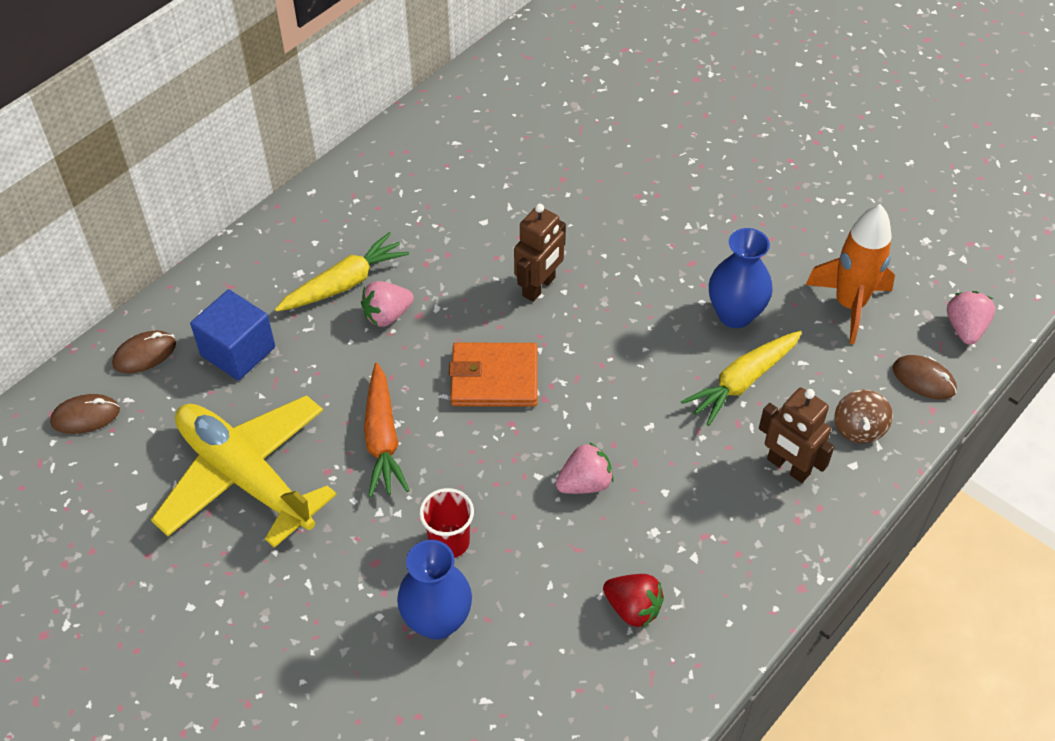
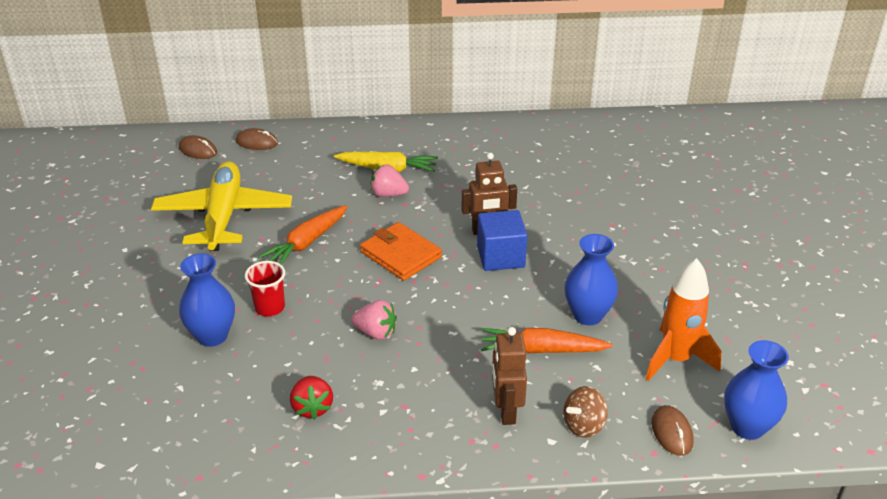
camera: 45 degrees right, 15 degrees down
blue cube [190,290,275,380] -> blue cube moved to [477,210,527,271]
yellow carrot [681,331,802,426] -> orange carrot [481,328,613,353]
pink strawberry [947,291,995,345] -> blue vase [724,340,789,440]

